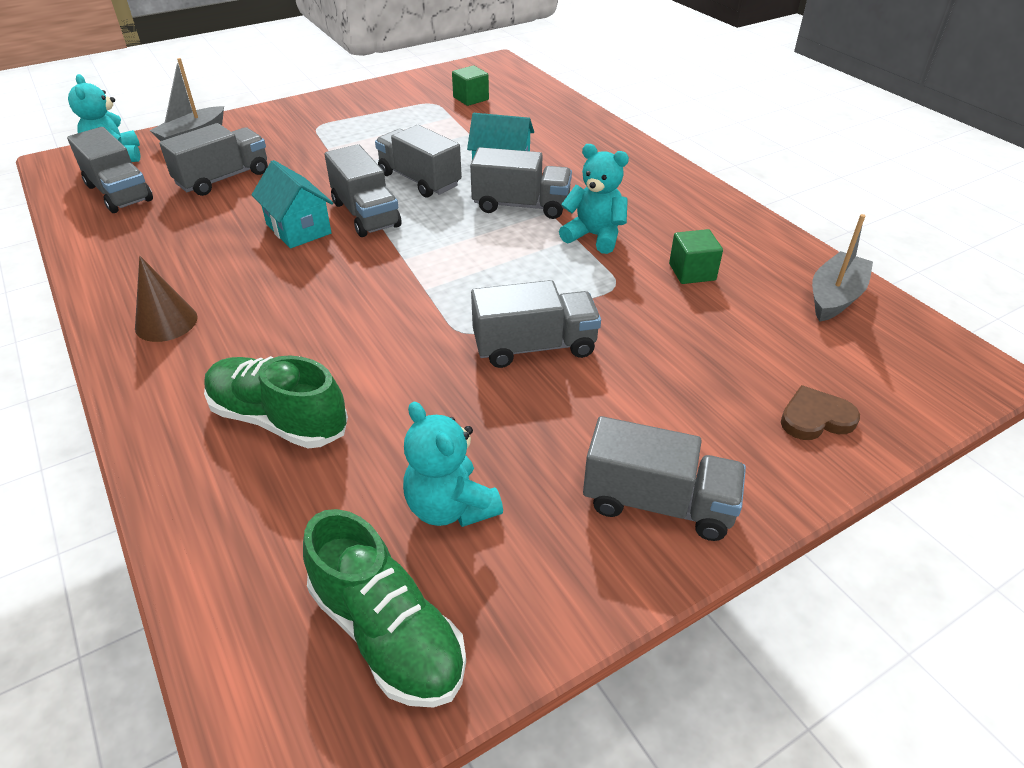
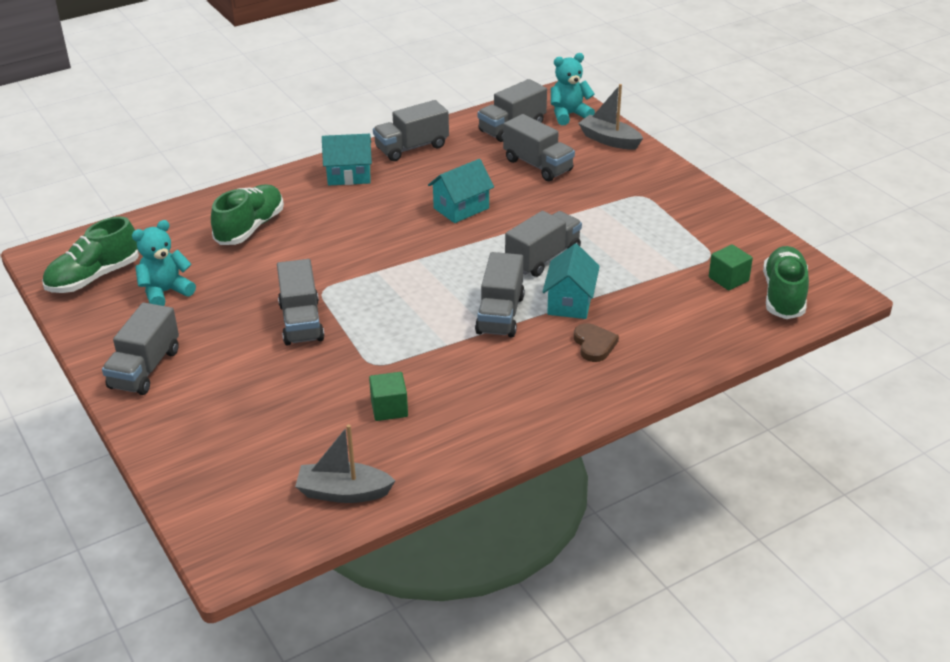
camera: 90 degrees right, 5 degrees down
brown cone [135,256,198,342] -> turquoise house [322,134,372,185]
grey truck [325,144,401,237] -> grey truck moved to [373,100,449,161]
turquoise teddy bear [559,144,629,254] -> none
brown heart [781,385,860,440] -> brown heart moved to [574,323,619,362]
grey boat [812,214,873,322] -> grey boat turned 150 degrees clockwise [295,424,395,503]
none -> green shoe [763,246,809,319]

